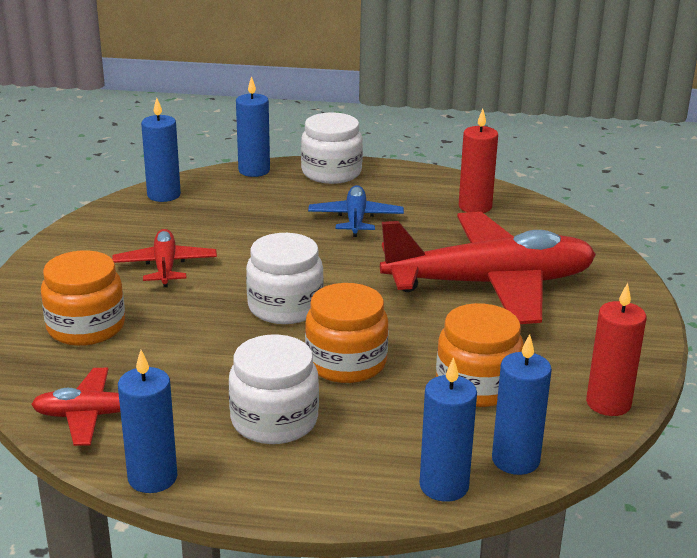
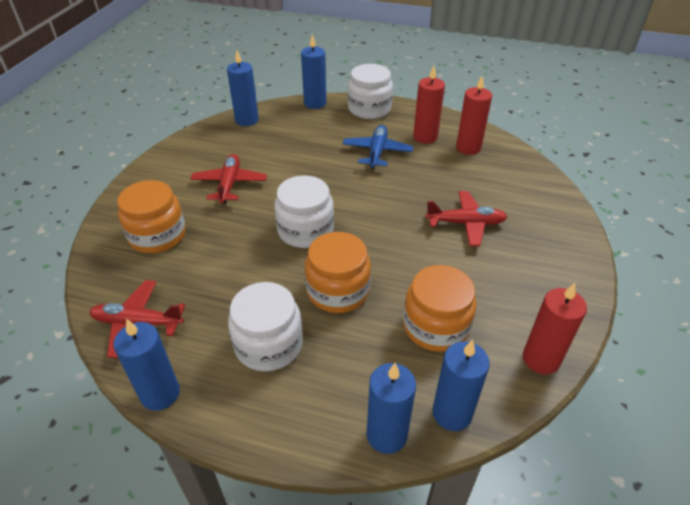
camera: 10 degrees right, 15 degrees up
red plane [380,212,596,324] -> red plane [425,191,508,246], size x0.48
none -> red candle [413,66,445,144]

